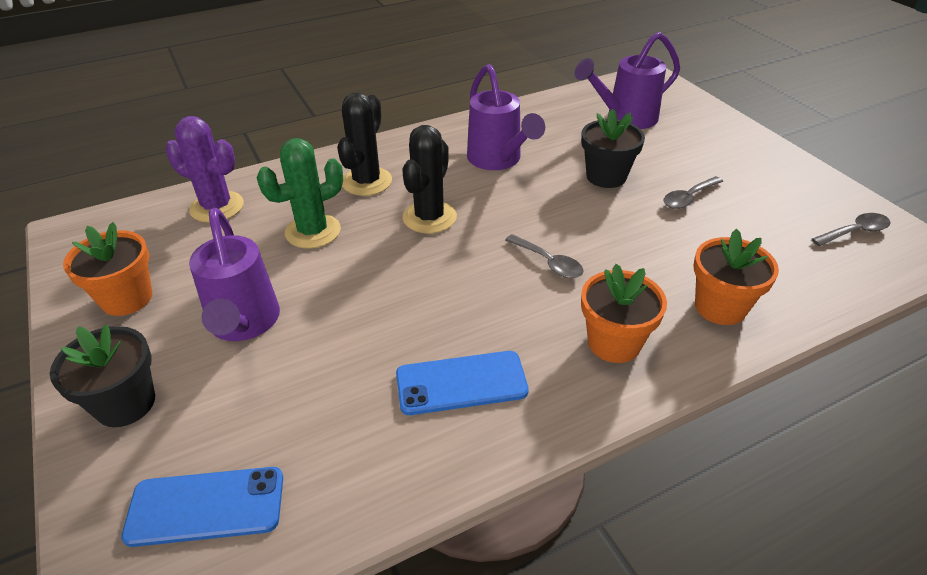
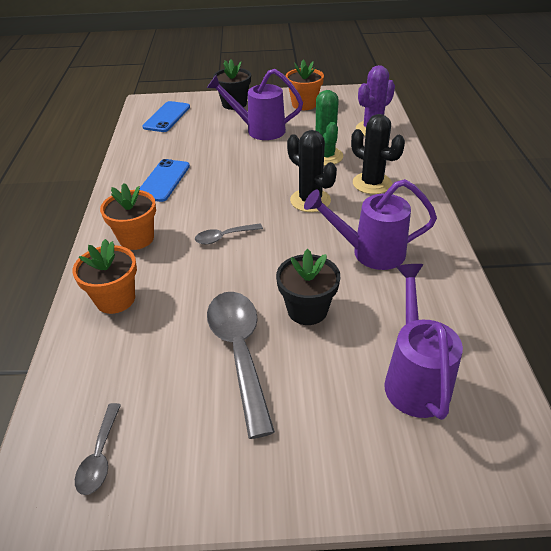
camera: 115 degrees right, 0 degrees up
grey spoon [663,176,723,209] -> grey spoon [207,292,275,439], size x1.98

